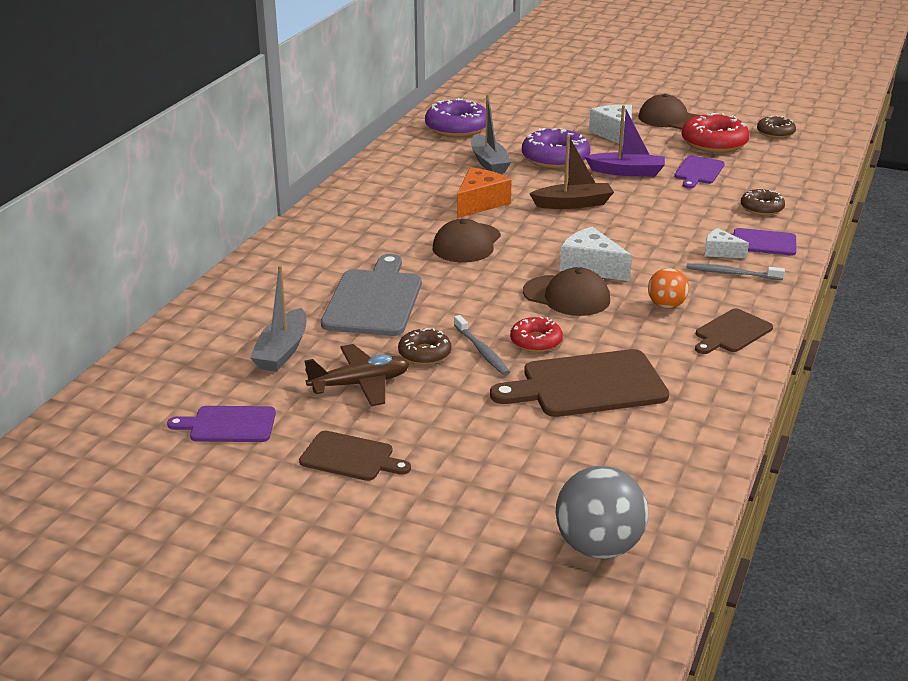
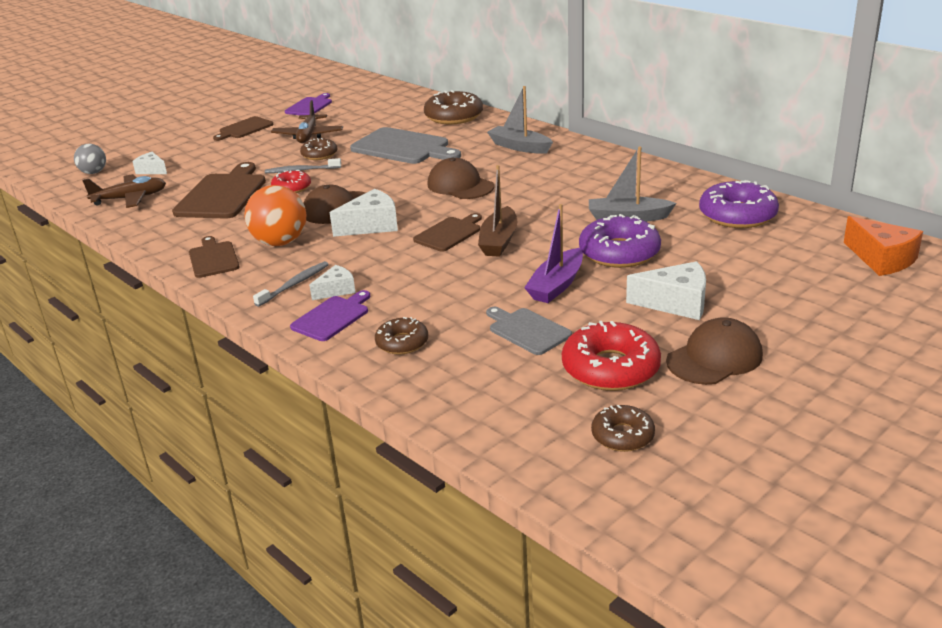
camera: 115 degrees right, 0 degrees up
grey boat [250,265,306,372] -> grey boat moved to [487,86,553,154]
orange cheese [457,168,512,218] -> orange cheese moved to [844,216,923,276]
grey ball [556,466,648,559] -> grey ball [74,144,106,174], size x0.60
orange ball [648,268,689,309] -> orange ball [244,185,306,246], size x1.68
purple cutting board [674,156,725,189] -> grey cutting board [486,307,572,355]
none -> brown plane [82,174,166,208]
none -> white cheese [132,152,167,174]
none -> brown cutting board [413,213,482,251]
none -> brown donut [424,90,483,124]

